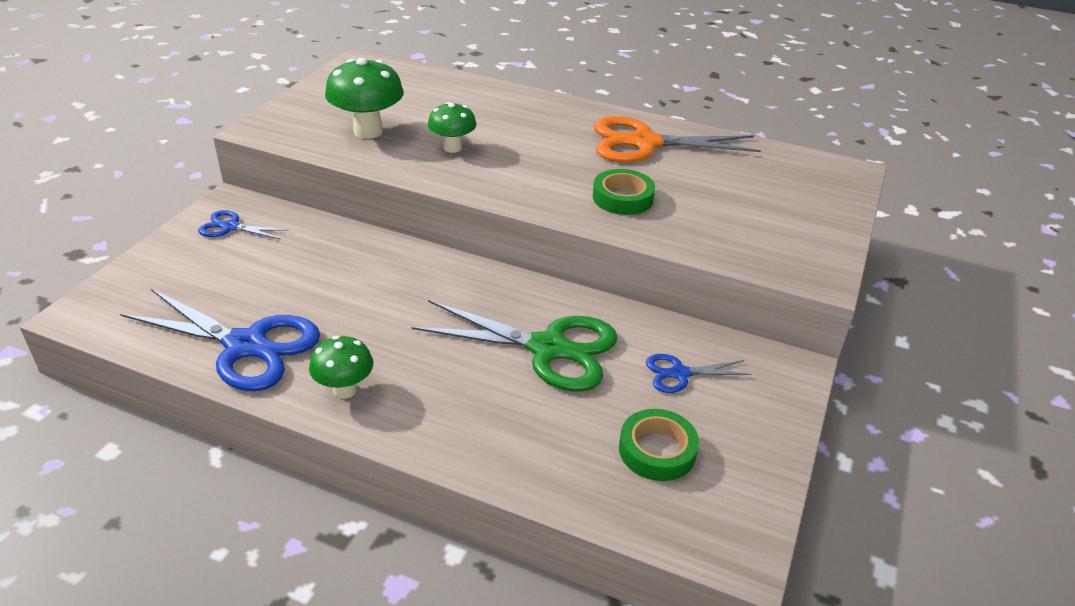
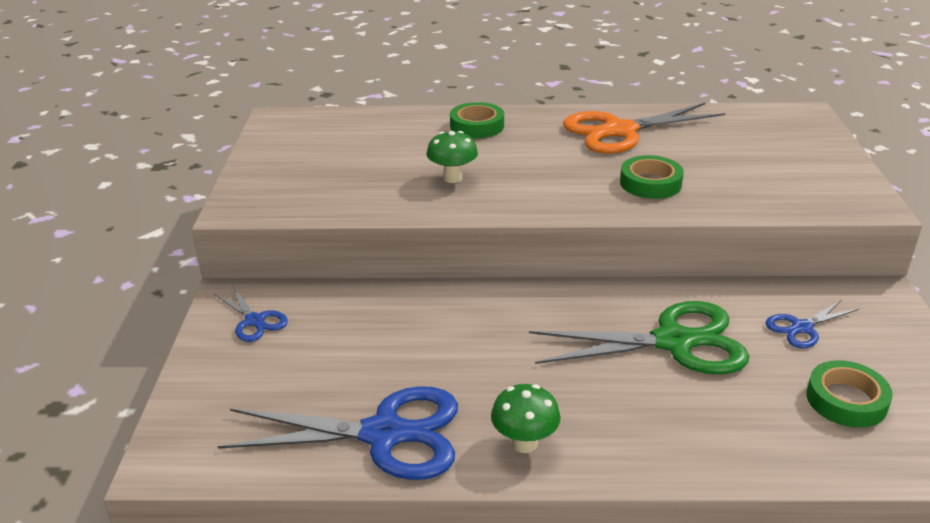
camera: 20 degrees left, 5 degrees down
blue scissors [198,210,289,240] -> blue scissors turned 120 degrees counterclockwise [214,285,288,342]
green mushroom [325,58,404,139] -> none
none -> green tape [450,102,504,138]

